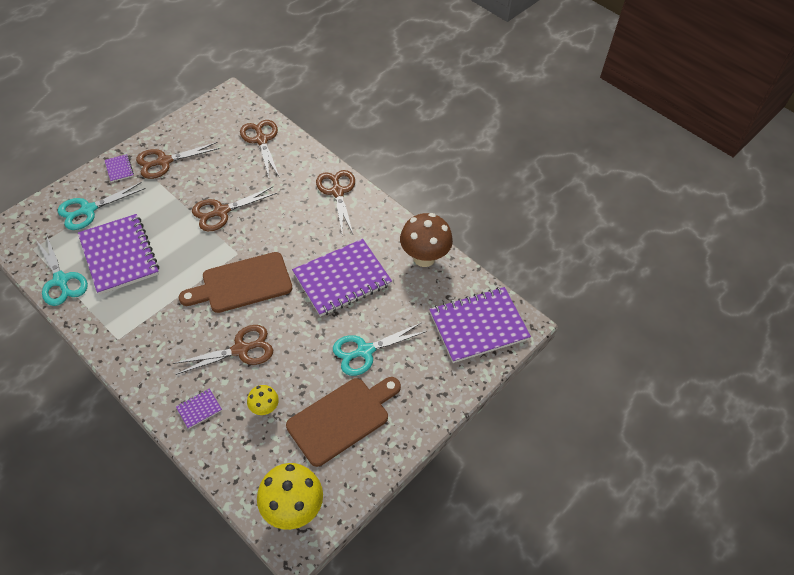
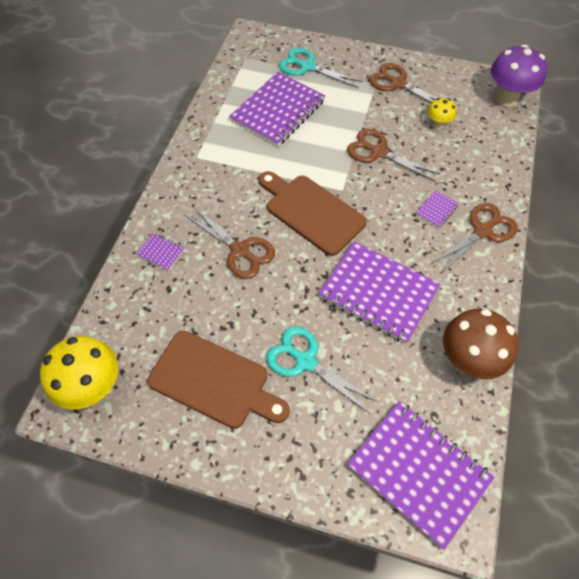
camera: 65 degrees right, 5 degrees up
turquoise scissors [36,234,88,306] -> none
purple notebook [105,154,134,182] -> purple notebook moved to [416,190,459,228]
brown scissors [240,120,280,178] -> none
yellow mushroom [247,385,279,415] -> yellow mushroom moved to [428,98,456,130]
none -> purple mushroom [491,44,547,107]

